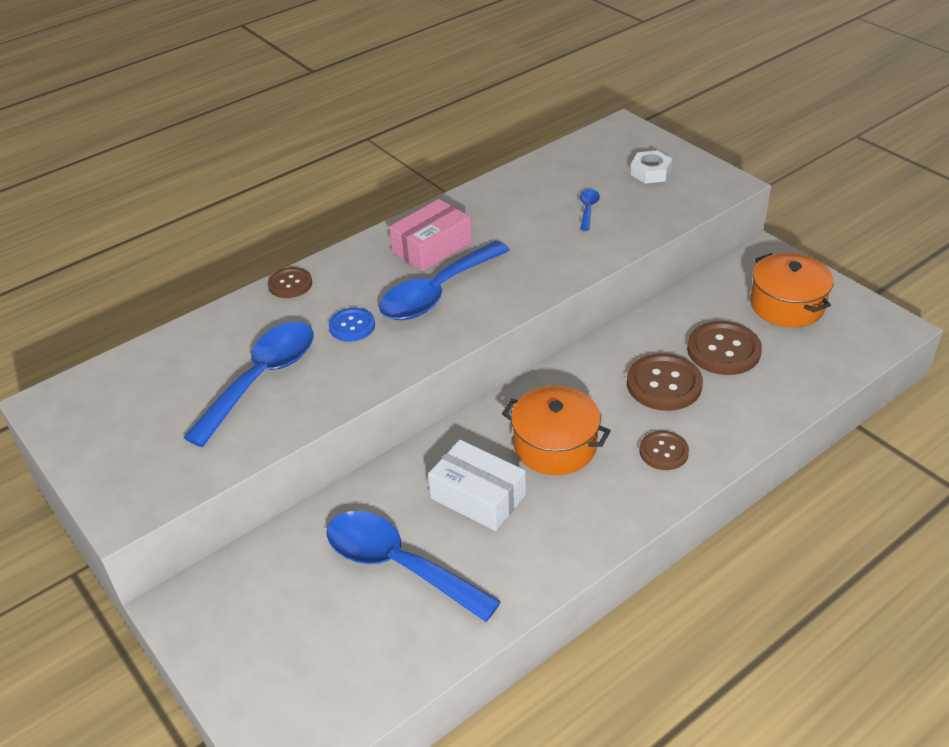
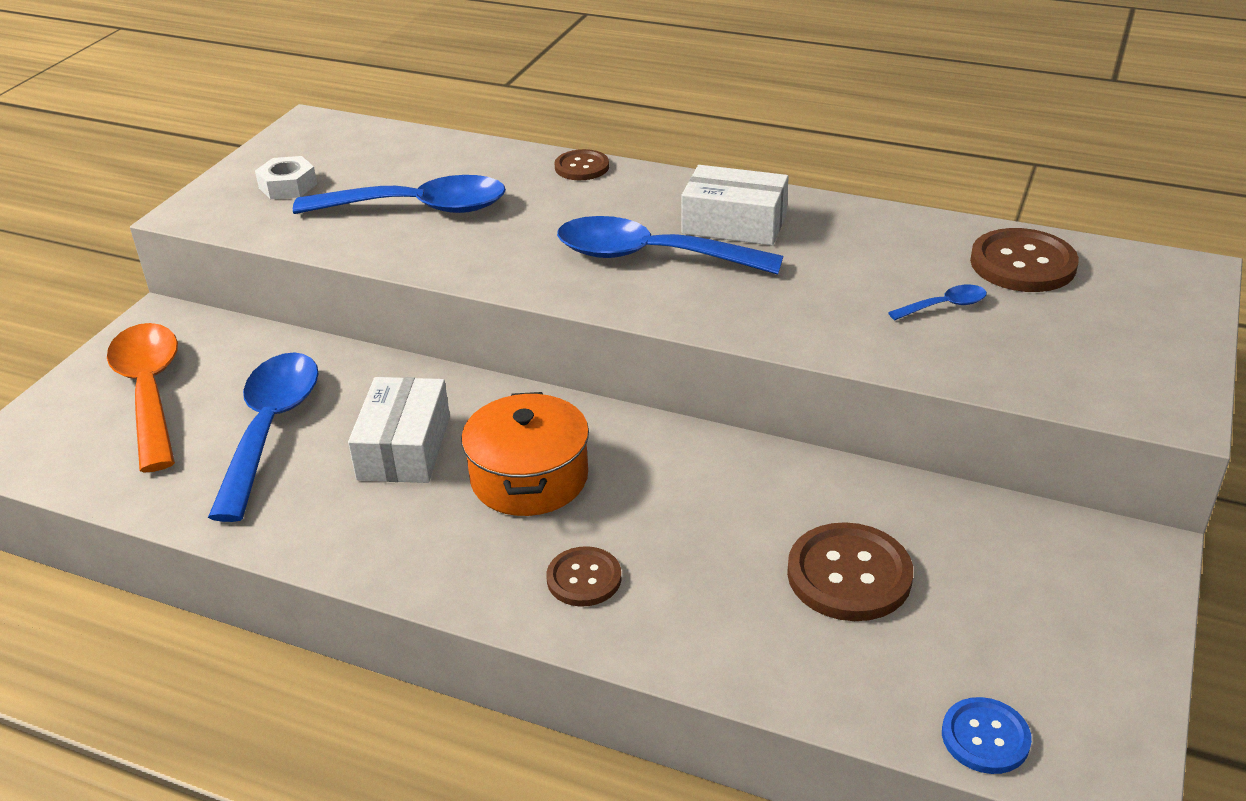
camera: 60 degrees right, 5 degrees down
blue button [329,308,375,341] -> blue button moved to [942,697,1032,774]
pink box [389,199,472,271] -> white box [681,165,789,245]
brown button [627,353,703,411] -> brown button moved to [970,228,1079,292]
white nut [631,150,672,184] -> white nut moved to [255,156,317,199]
orange pot [750,253,834,327] -> none
none -> orange spoon [107,323,178,473]

